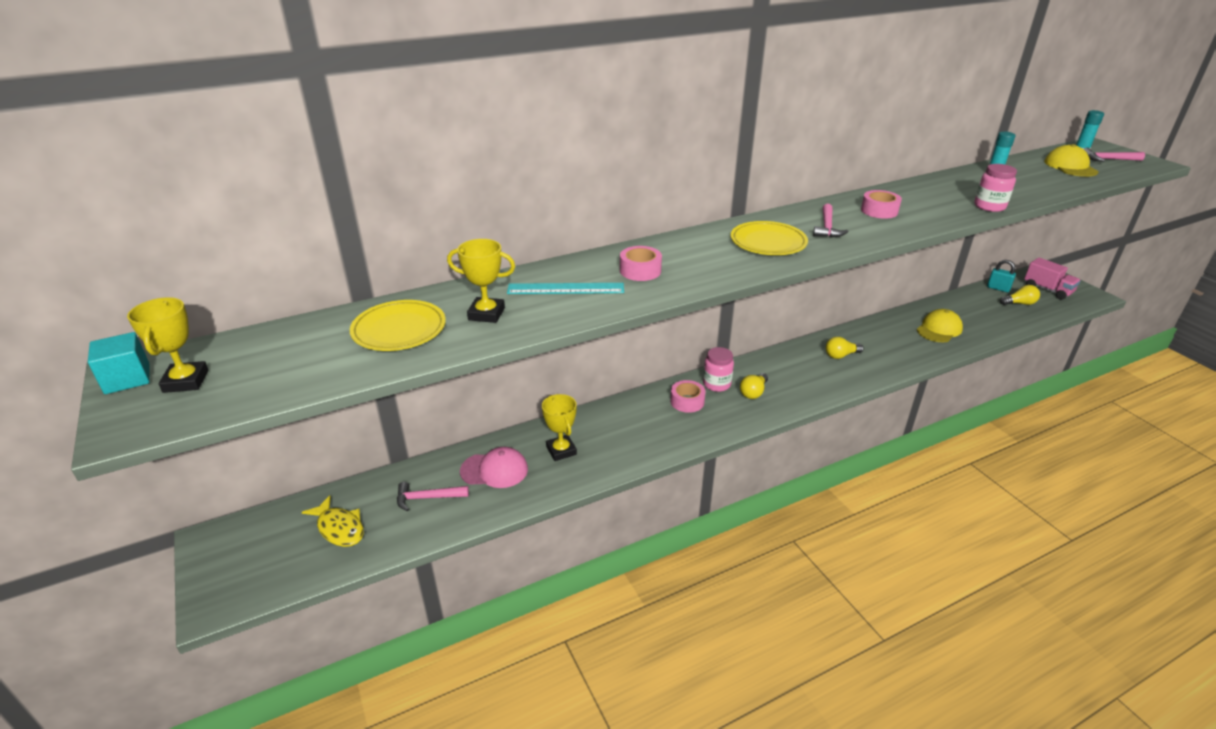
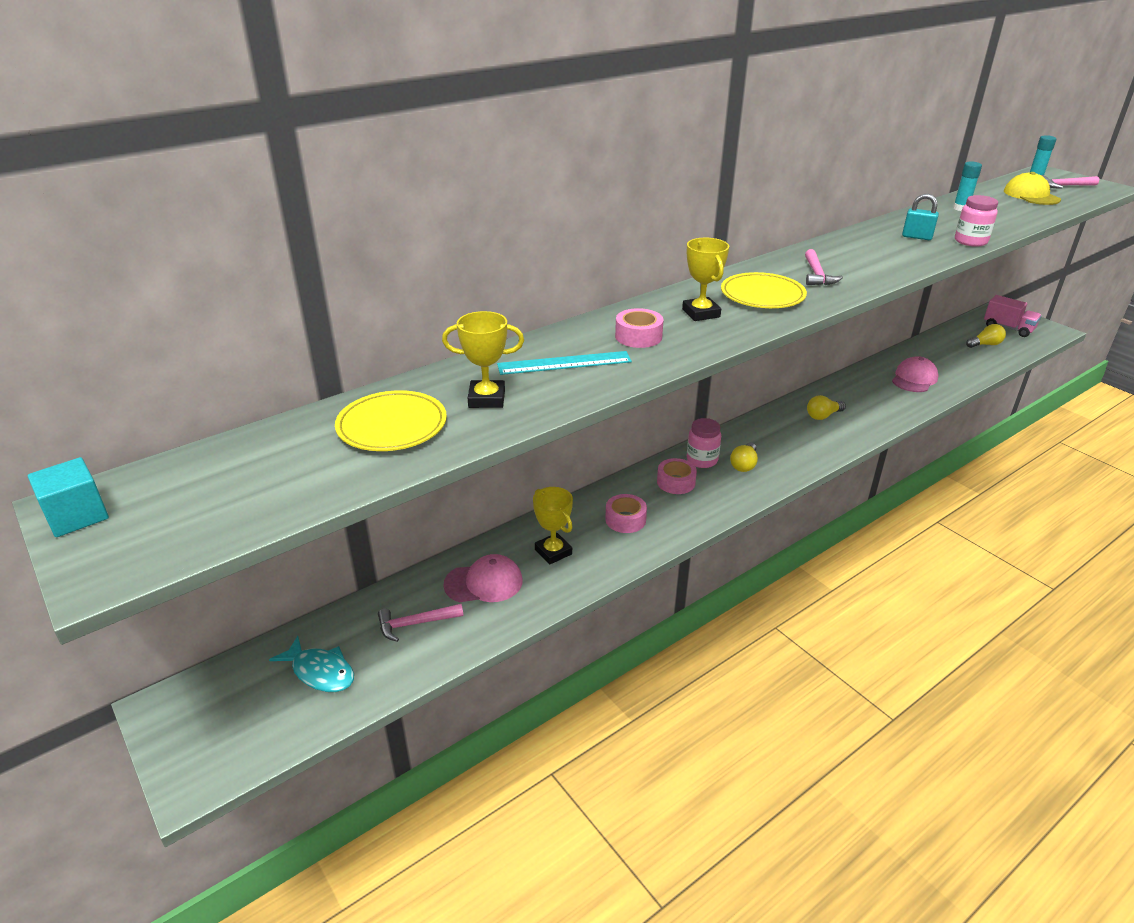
camera: 10 degrees left, 0 degrees up
yellow trophy [127,297,209,393] -> yellow trophy moved to [682,238,729,321]
yellow fish [302,495,364,547] -> turquoise fish [269,636,354,692]
pink tape [861,190,902,219] -> pink tape moved to [605,494,647,533]
yellow cap [917,309,963,342] -> pink cap [892,356,938,392]
turquoise padlock [987,260,1016,292] -> turquoise padlock moved to [902,194,939,240]

